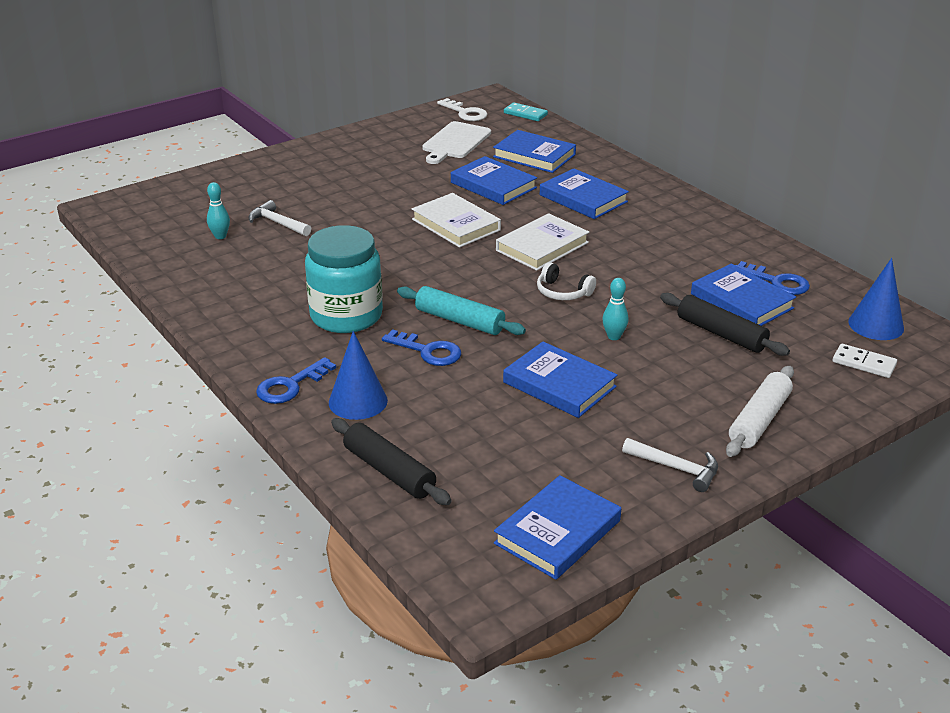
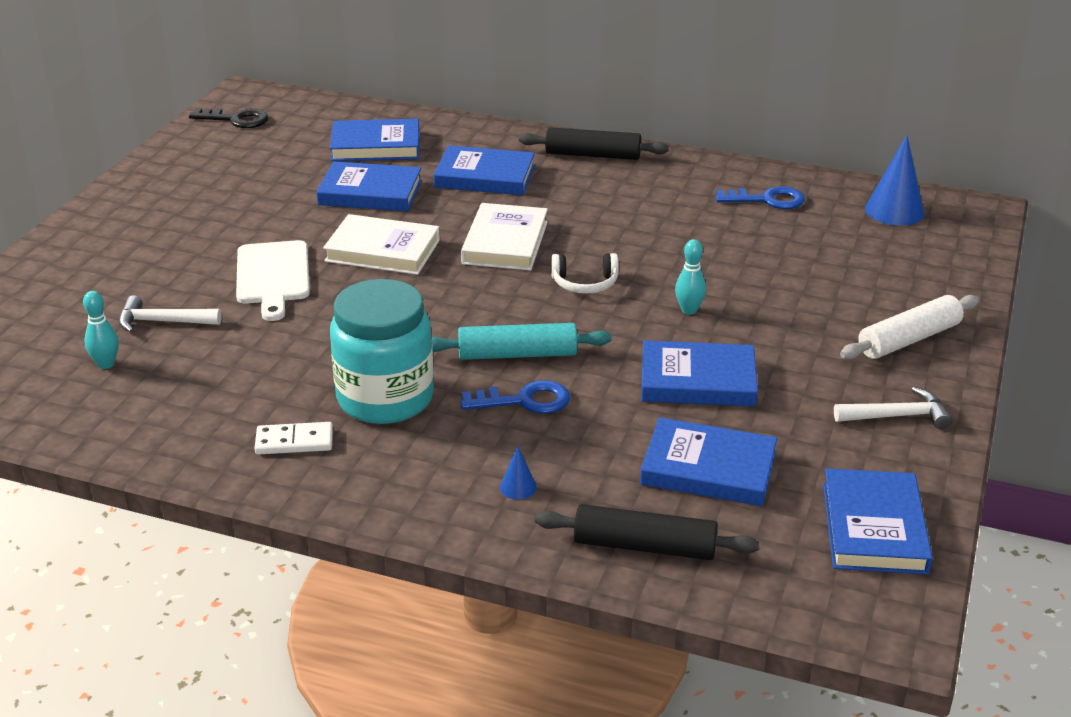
camera: 35 degrees left, 0 degrees up
blue key [256,357,336,404] -> none
blue cone [329,331,388,420] -> blue cone [500,446,537,500], size x0.48
white cutting board [422,121,491,164] -> white cutting board moved to [236,240,310,321]
white key [437,98,487,121] -> black key [189,108,268,128]
turquoise domino [504,102,548,121] -> none
black rolling pin [660,293,790,356] -> black rolling pin moved to [519,127,669,160]
blue book [691,263,796,326] -> blue book moved to [640,417,777,506]
white rolling pin [726,366,794,457] -> white rolling pin turned 60 degrees clockwise [840,295,979,359]
white domino [833,344,897,378] -> white domino moved to [255,422,333,455]

